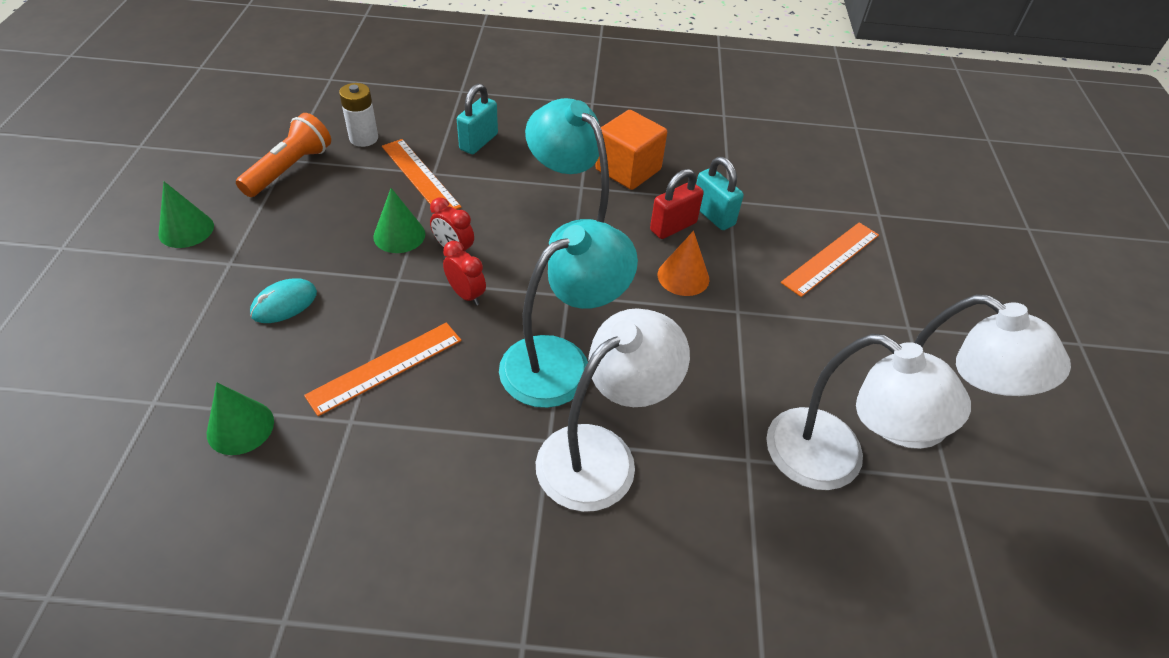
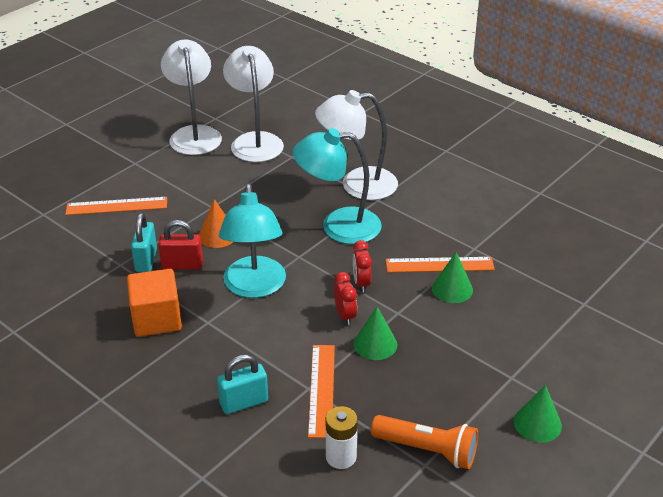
camera: 140 degrees left, 10 degrees down
green cone [207,382,274,455] -> green cone moved to [432,252,473,303]
orange flashlight [236,113,331,197] -> orange flashlight turned 135 degrees counterclockwise [371,415,478,469]
turquoise mouse [250,278,317,323] -> none

